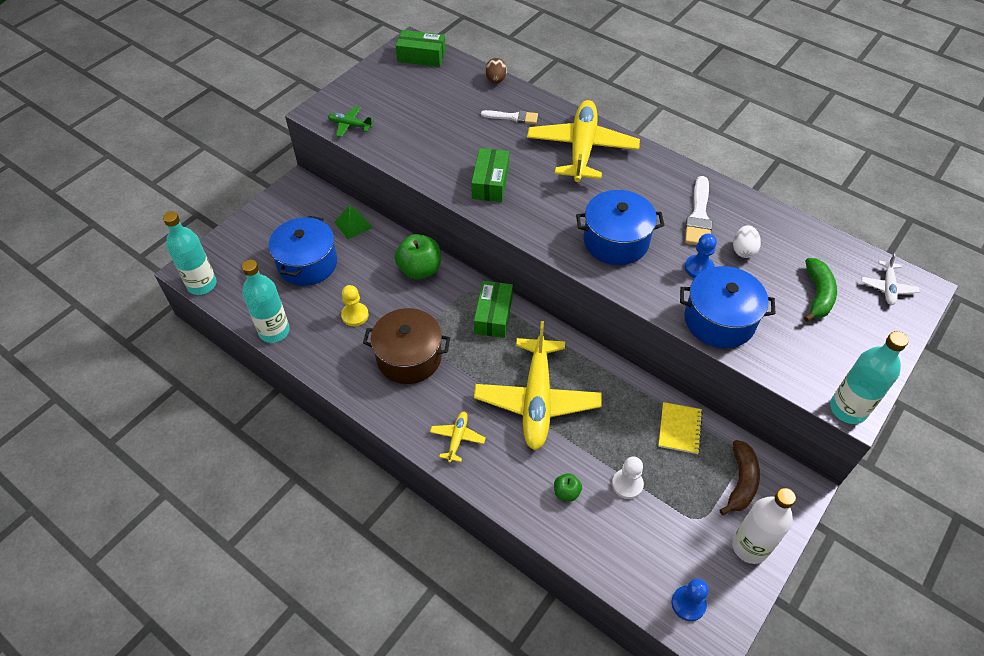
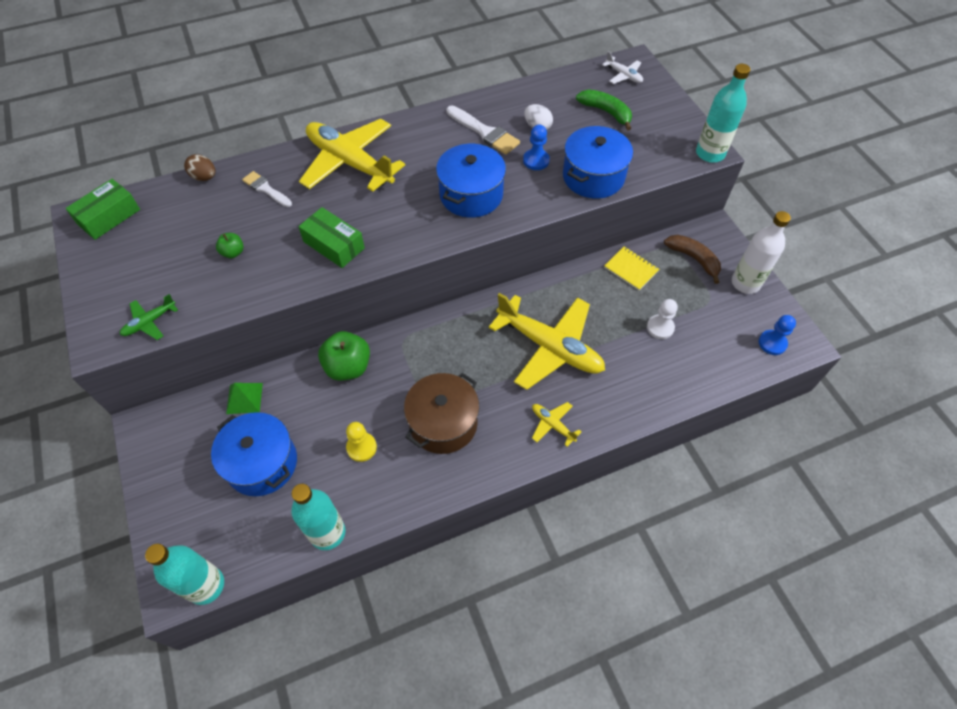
camera: 60 degrees left, 5 degrees up
green box [474,281,513,338] -> none
white brush [481,110,538,124] -> white brush turned 90 degrees counterclockwise [242,171,292,207]
green apple [554,473,582,502] -> green apple moved to [216,233,244,258]

